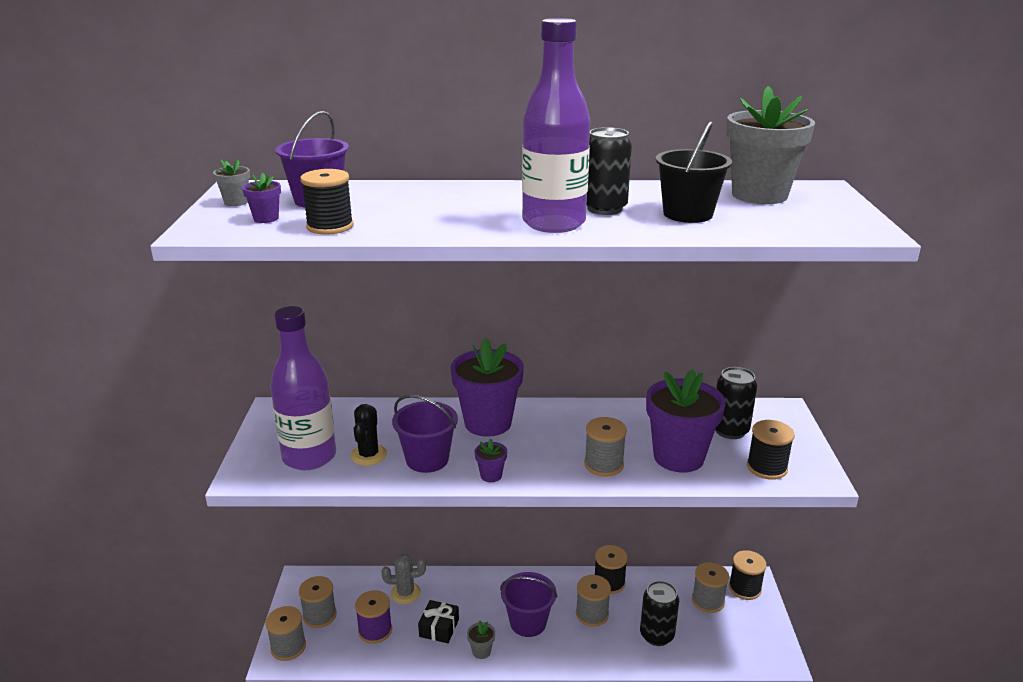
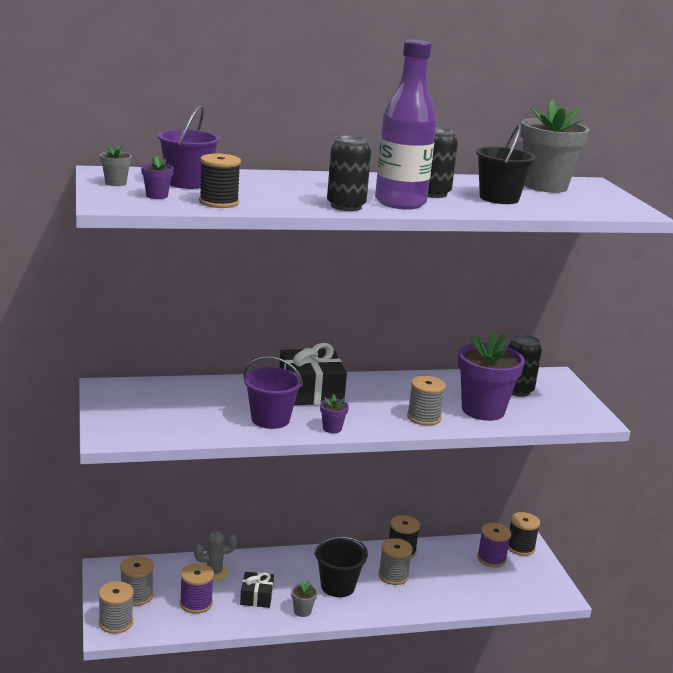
camera: 15 degrees left, 5 degrees down
purple bottle [270,306,336,470] -> none
black cactus [350,404,387,466] -> none
purple flower pot [451,338,524,437] -> black gift [279,343,347,405]
purple bucket [500,572,557,637] -> black bucket [314,536,368,597]
black can [640,581,679,646] -> black can moved to [327,136,371,211]
grey spool [692,562,729,613] -> purple spool [477,523,511,567]
black spool [747,420,795,480] -> none

